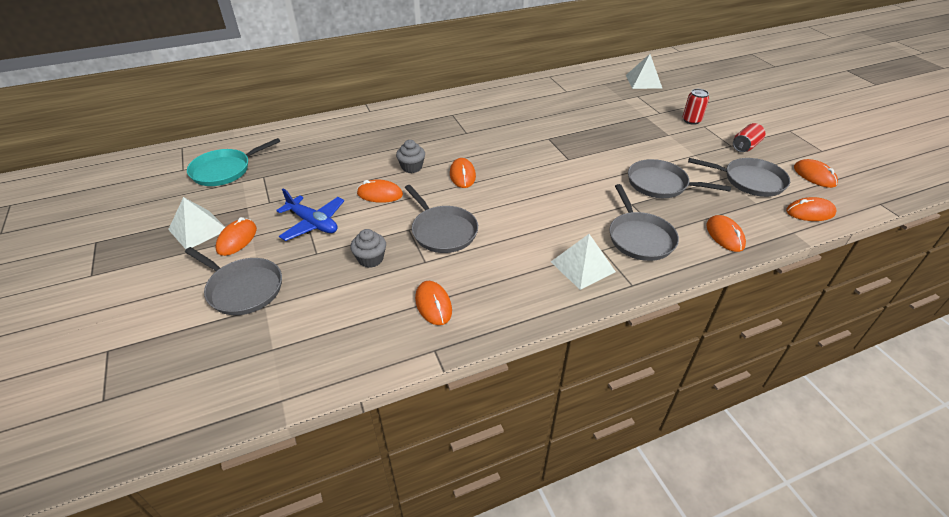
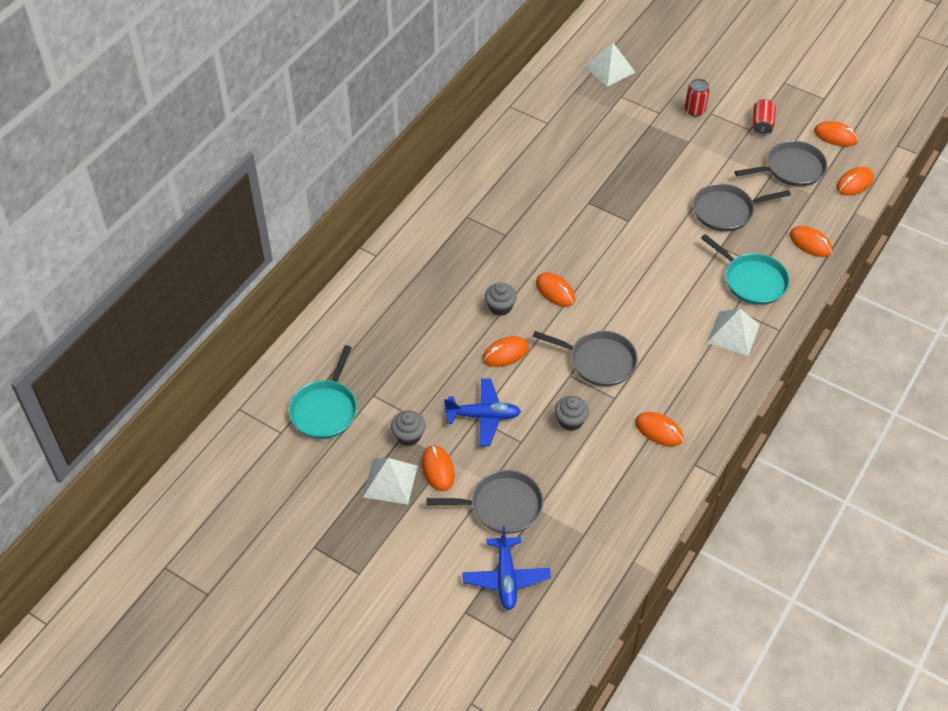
camera: 35 degrees left, 10 degrees up
grey pan [609,184,679,261] -> turquoise pan [701,234,790,305]
none -> grey cupcake [391,411,426,446]
none -> blue plane [462,526,551,610]

